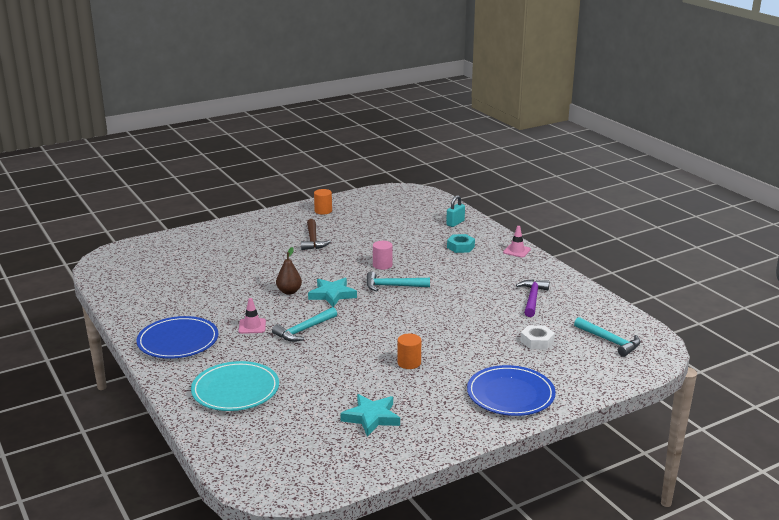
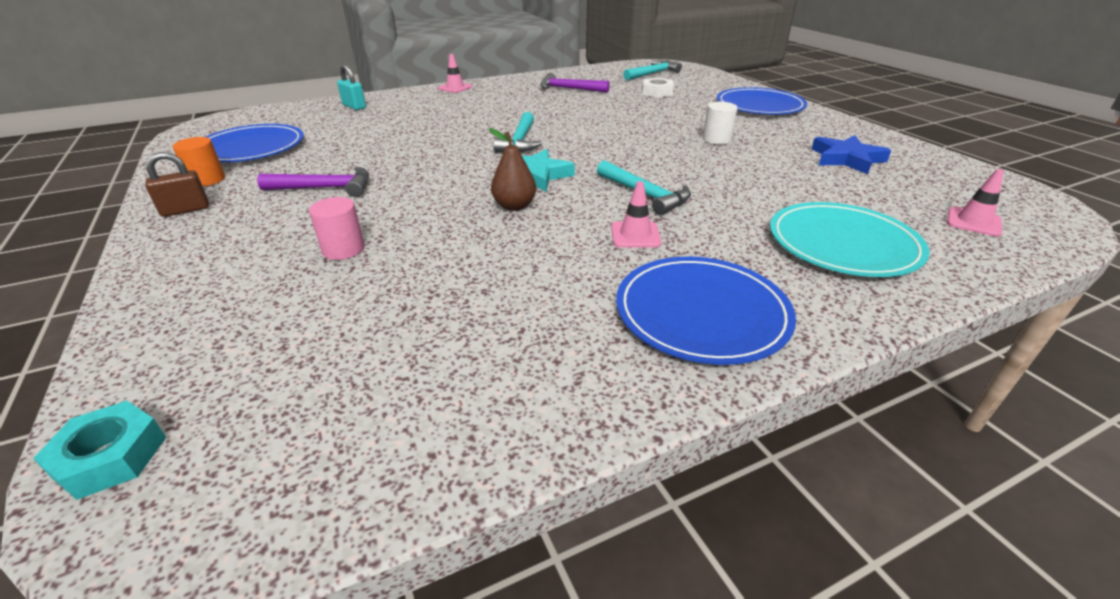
camera: 85 degrees left, 10 degrees up
brown hammer [301,219,331,250] -> purple hammer [257,167,369,197]
turquoise star [340,394,400,436] -> blue star [811,135,891,174]
pink cylinder [373,241,393,270] -> pink cylinder moved to [309,197,365,260]
orange cylinder [397,334,421,369] -> white cylinder [703,102,738,144]
turquoise nut [447,234,475,253] -> turquoise nut moved to [33,401,166,500]
none -> brown padlock [145,152,209,217]
none -> blue plate [206,124,304,162]
none -> pink traffic cone [947,169,1004,237]

